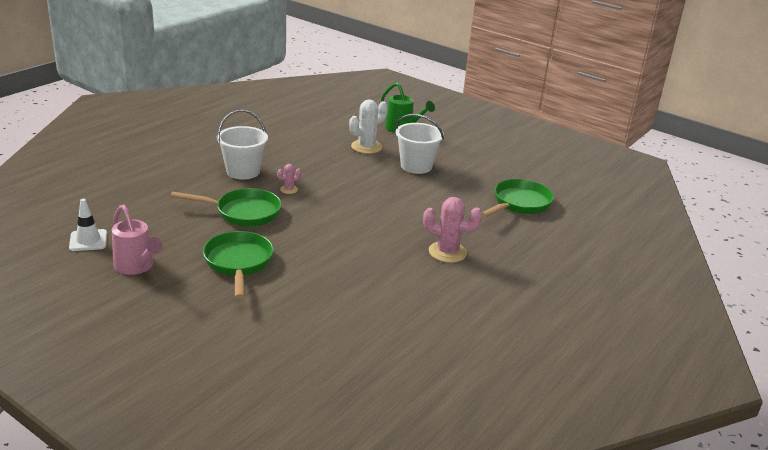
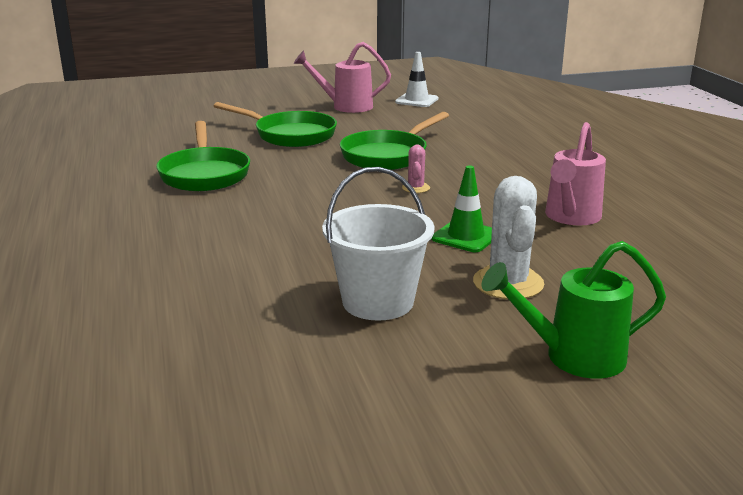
camera: 130 degrees right, 5 degrees down
white bucket [217,110,268,180] -> none
pink cactus [423,197,482,263] -> none
green pan [482,179,554,218] -> green pan moved to [156,121,250,191]
none -> green traffic cone [431,165,492,252]
none -> pink watering can [545,122,606,225]

